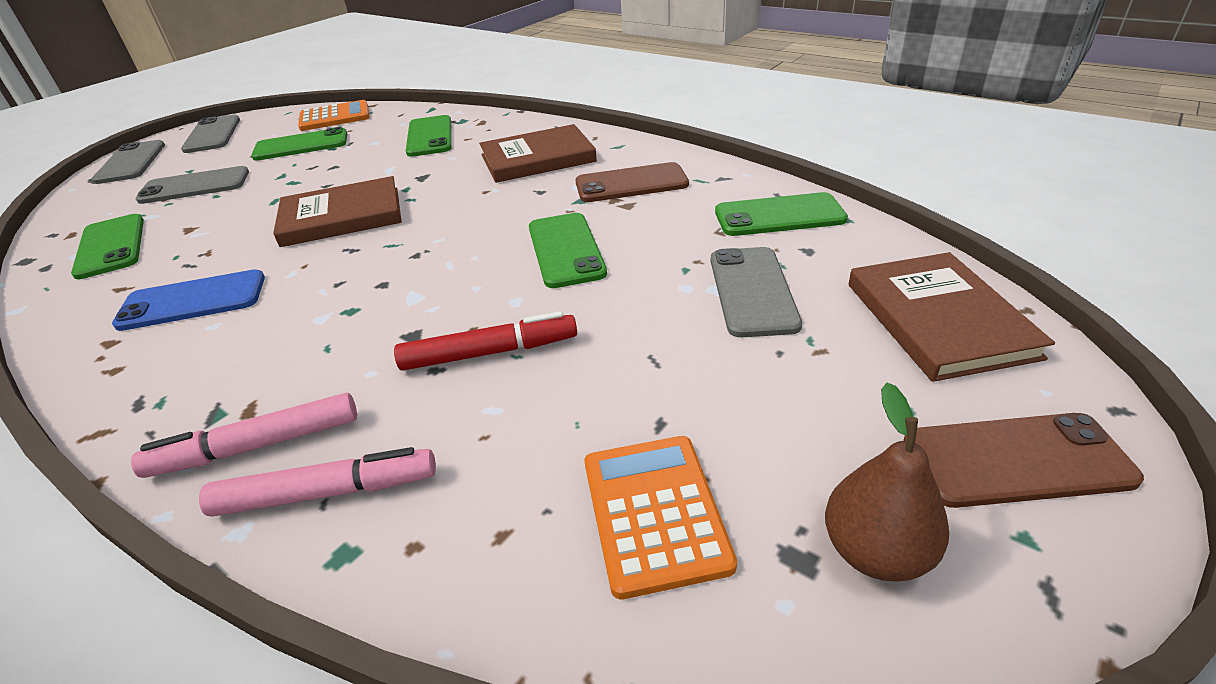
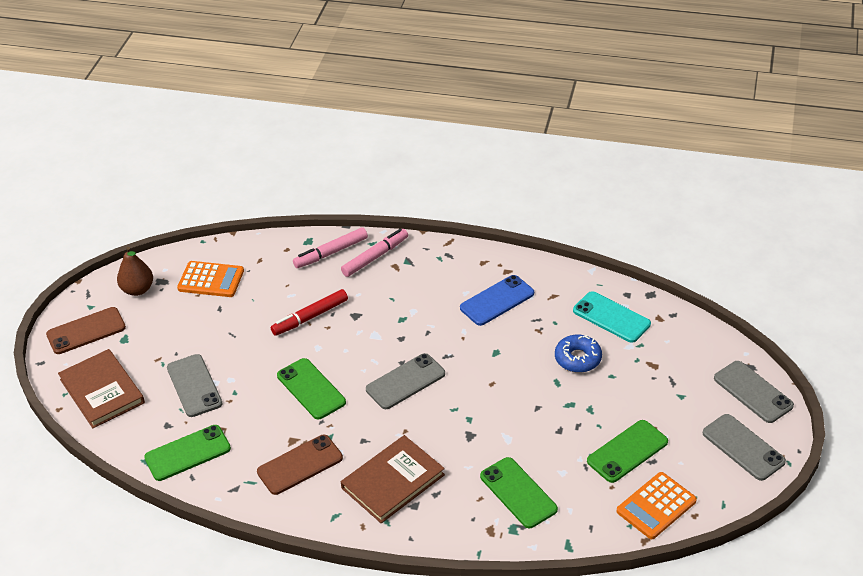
camera: 155 degrees right, 5 degrees up
green phone [71,214,144,279] -> turquoise phone [573,291,651,343]
grey phone [136,166,249,204] -> grey phone moved to [366,353,445,409]
brown book [273,176,402,247] -> none
orange calculator [585,436,737,599] -> orange calculator turned 45 degrees counterclockwise [177,261,244,297]
none -> blue donut [555,335,602,373]

